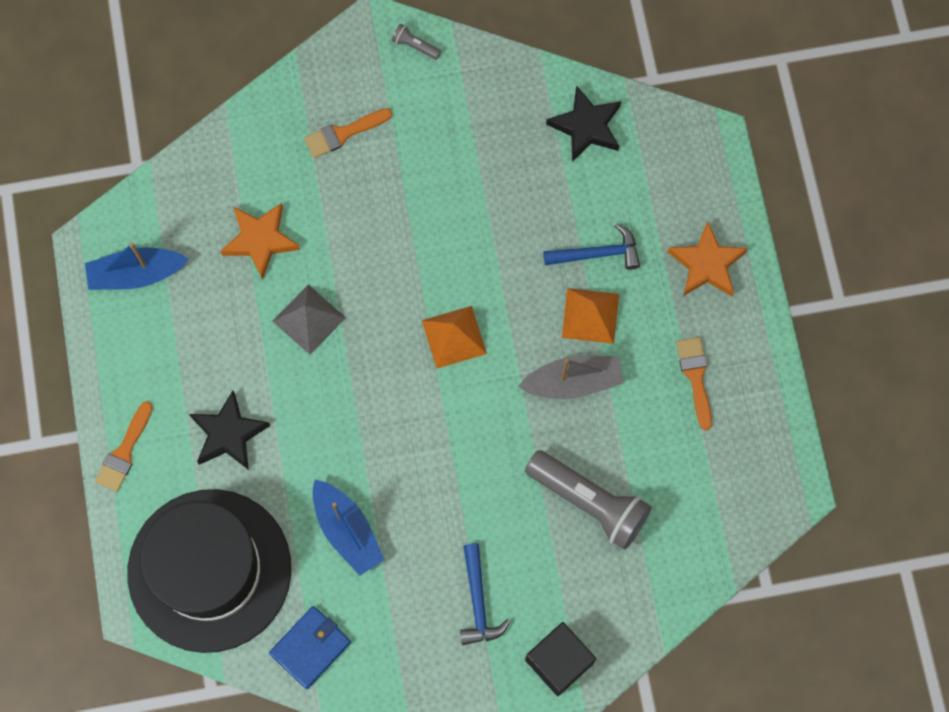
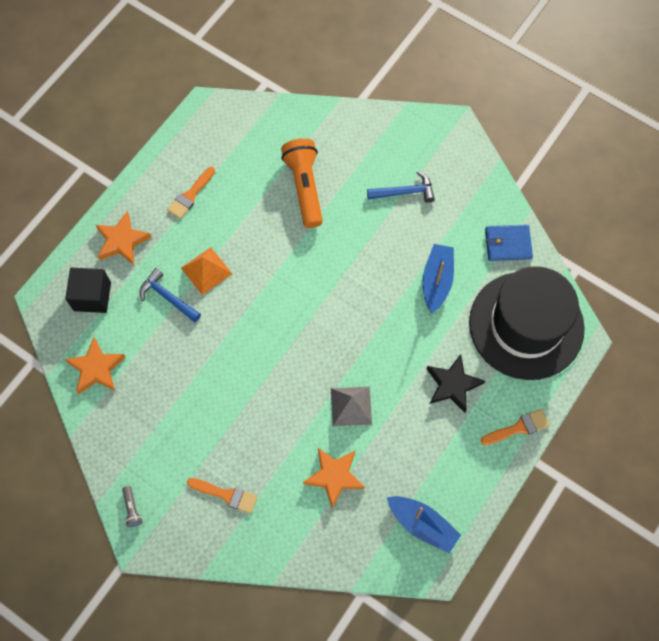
camera: 135 degrees left, 5 degrees down
orange pyramid [422,306,487,369] -> none
blue hammer [460,543,511,645] -> blue hammer turned 45 degrees clockwise [367,171,435,202]
grey boat [518,356,624,399] -> none
grey flashlight [525,450,652,550] -> orange flashlight [281,138,323,228]
black cube [525,622,596,696] -> black cube moved to [65,268,111,313]
black star [546,85,621,162] -> orange star [65,337,125,394]

